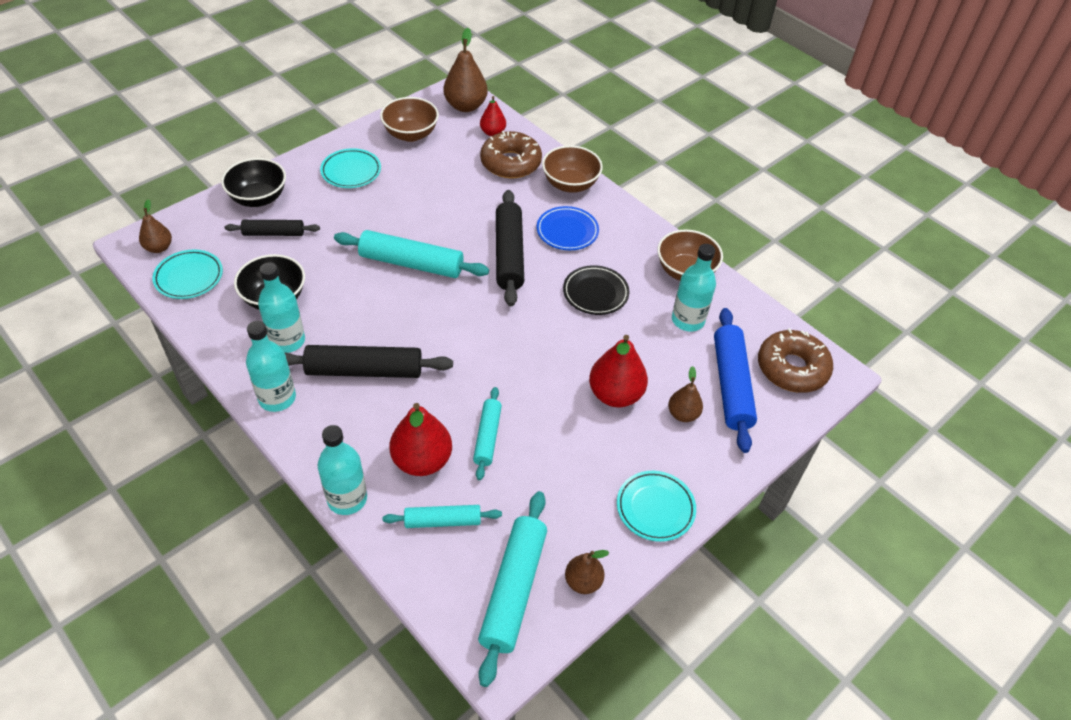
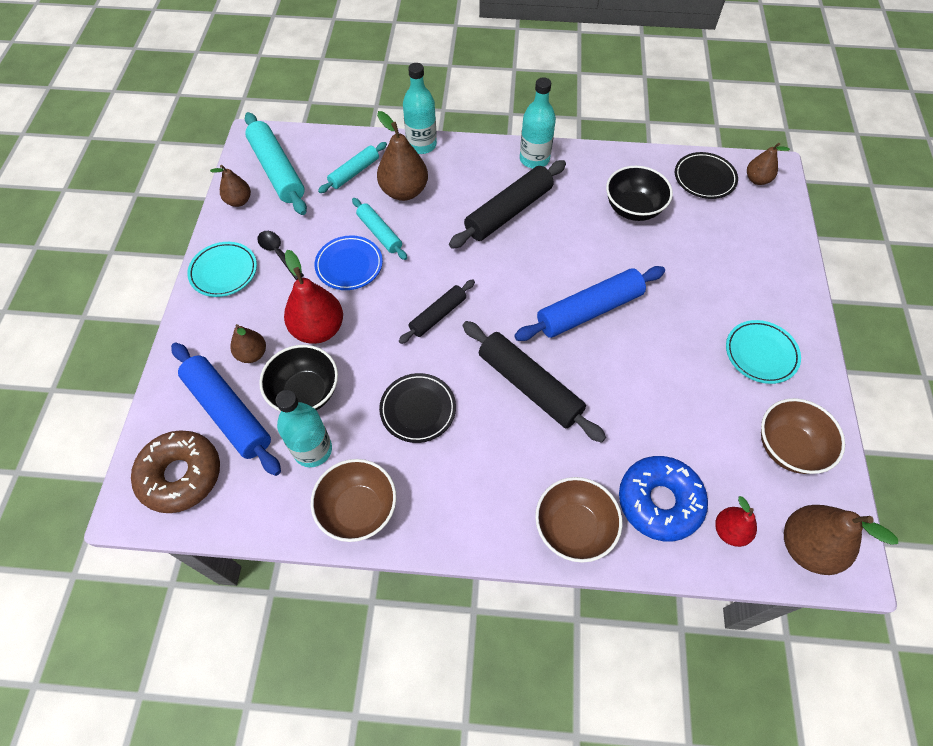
camera: 140 degrees right, 10 degrees up
turquoise plate [152,250,223,299] -> black plate [675,152,738,199]
black bowl [221,158,286,207] -> black bowl moved to [259,345,338,411]
black rolling pin [225,220,320,236] -> black rolling pin moved to [399,280,475,344]
turquoise bottle [258,262,305,353] -> none
turquoise rolling pin [334,230,489,278] -> blue rolling pin [514,266,665,341]
red pear [389,403,452,476] -> brown pear [377,111,428,201]
brown donut [480,131,542,179] -> blue donut [619,456,708,542]
blue plate [537,206,599,250] -> blue plate moved to [315,235,383,290]
none -> black spoon [257,231,304,280]

